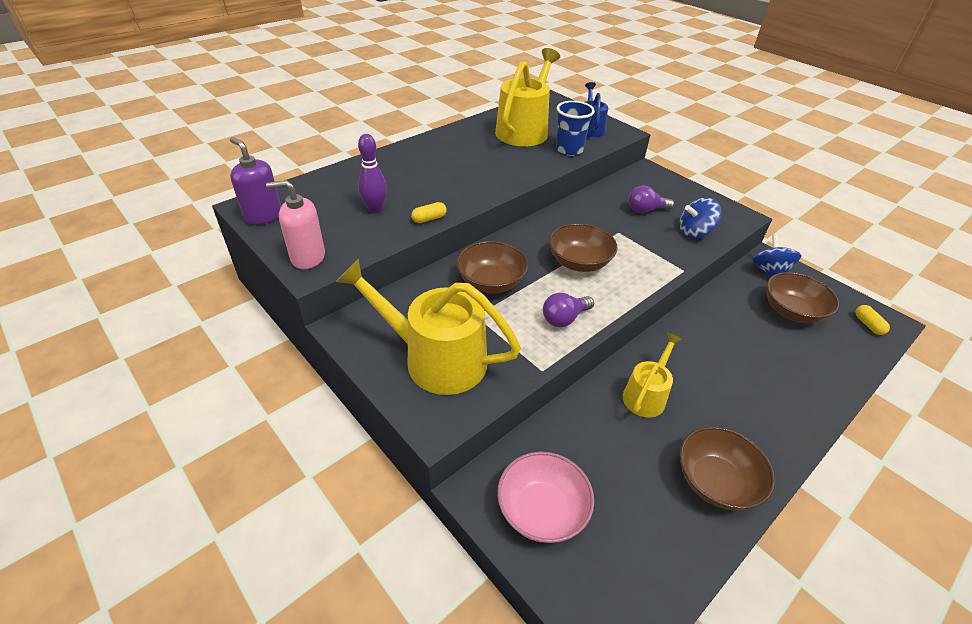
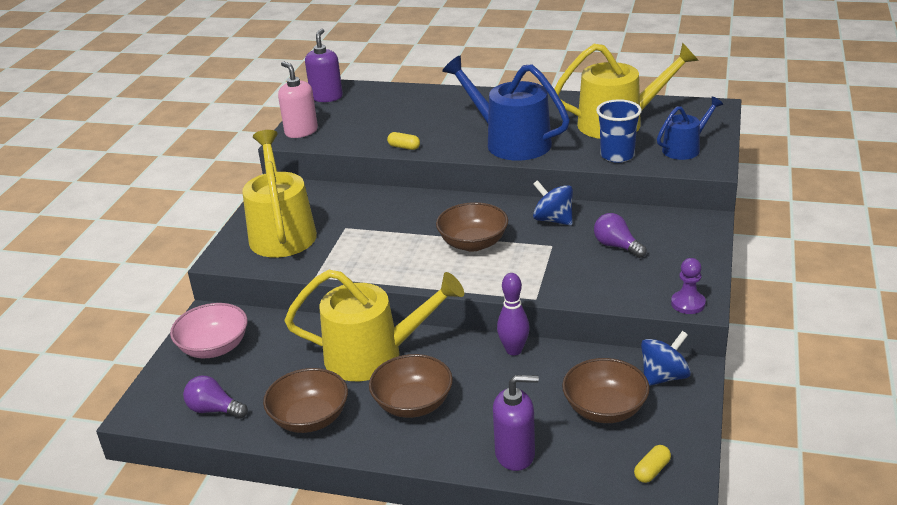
camera: 60 degrees right, 10 degrees down
purple bowling pin [358,134,387,213] -> purple bowling pin moved to [497,273,530,356]
brown bowl [456,241,528,293] -> brown bowl moved to [369,354,453,418]
purple light bulb [543,293,594,327] -> purple light bulb moved to [183,375,248,418]
yellow watering can [623,333,683,418] -> yellow watering can [284,270,464,381], size x1.79
blue spinning top [679,198,722,238] -> blue spinning top moved to [533,180,573,226]
none -> blue watering can [442,56,570,161]
none -> purple soap dispenser [493,375,539,471]
none -> purple pawn [671,258,706,314]

